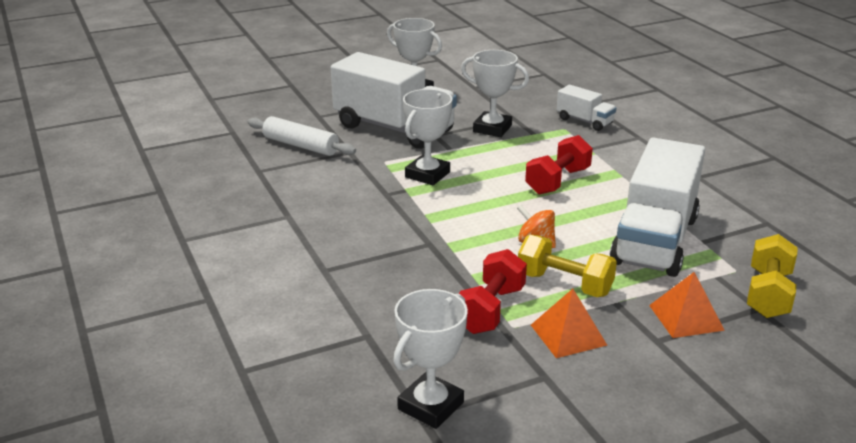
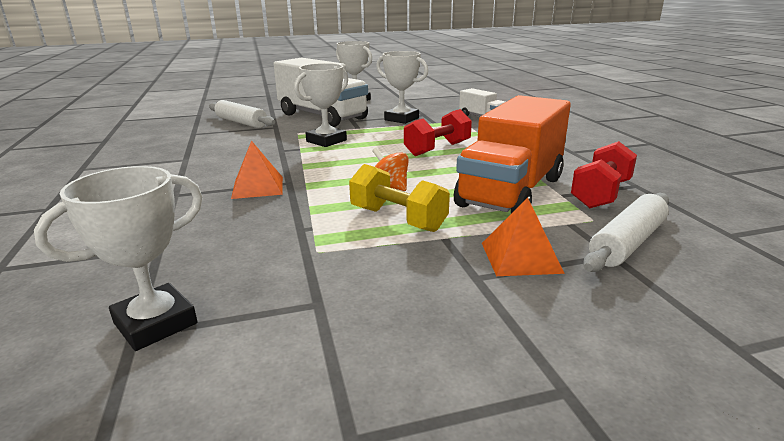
camera: 10 degrees right, 5 degrees down
red dumbbell [458,249,527,334] -> red dumbbell moved to [571,141,637,208]
orange pyramid [531,289,607,358] -> orange pyramid moved to [231,141,283,199]
white truck [610,137,705,277] -> orange truck [454,95,571,213]
yellow dumbbell [747,234,798,318] -> white rolling pin [583,193,669,272]

